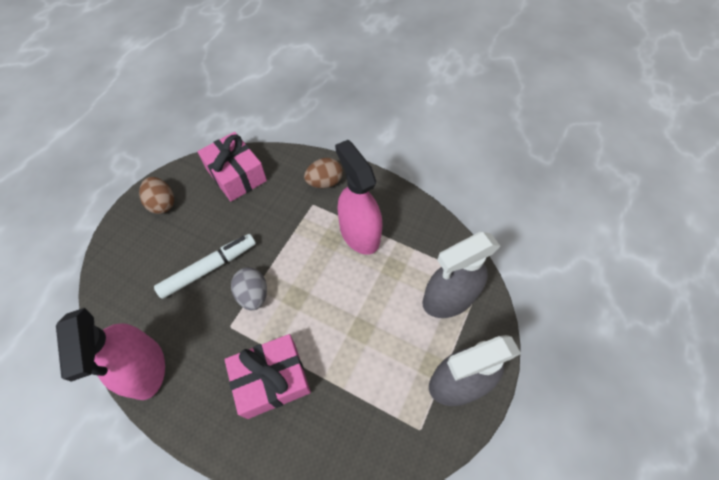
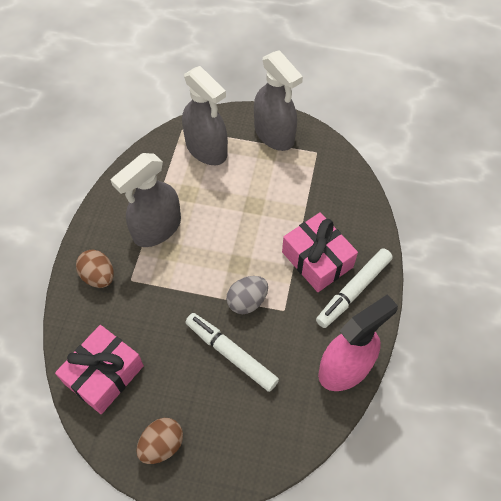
camera: 105 degrees left, 0 degrees up
pink spray bottle [335,140,382,255] -> grey spray bottle [111,153,181,247]
none -> white marker [316,248,393,328]

